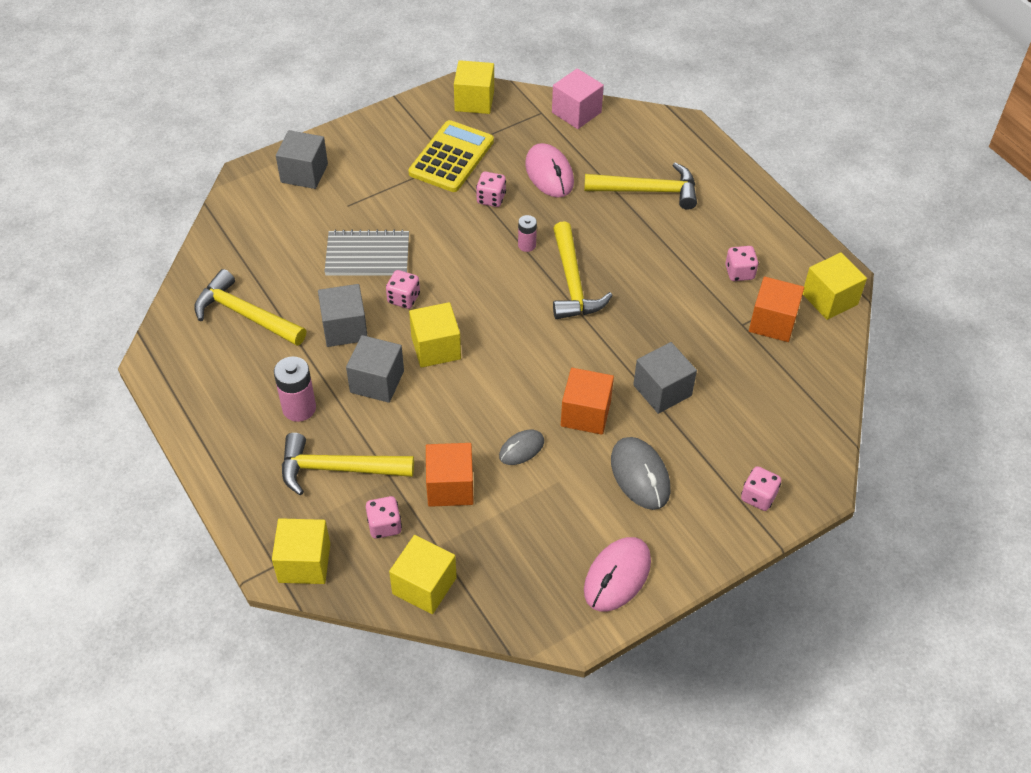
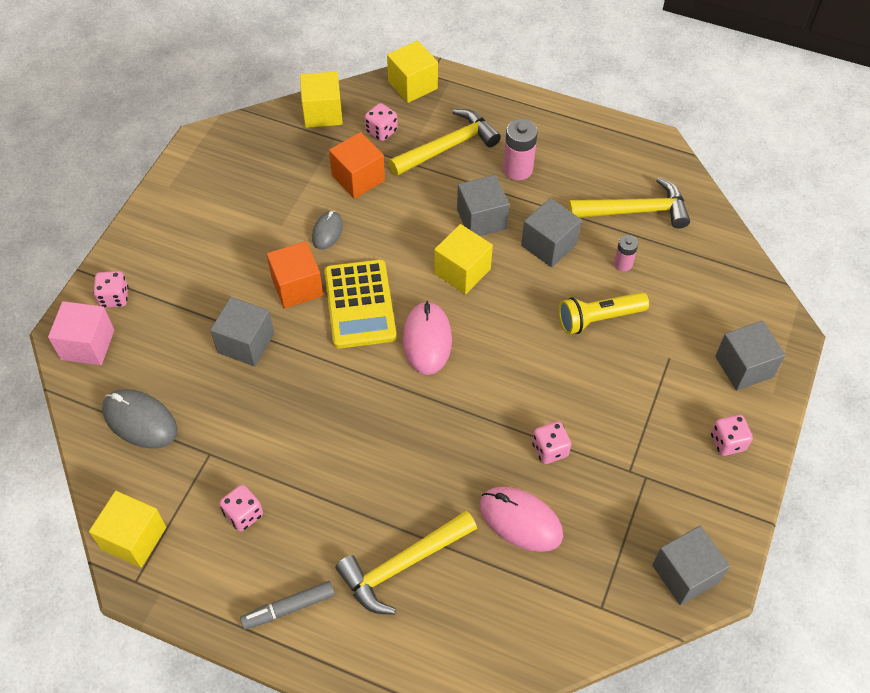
camera: 145 degrees right, 5 degrees up
grey notebook [324,229,409,276] -> yellow flashlight [559,292,649,334]
pink dice [386,270,420,309] -> pink dice moved to [711,415,753,456]
yellow calculator [408,120,494,192] -> yellow calculator moved to [324,260,397,348]
yellow cube [454,60,494,114] -> grey cube [652,526,730,605]
pink battery [518,215,537,252] -> pink battery moved to [614,235,638,271]
pink cube [552,68,604,129] -> pink cube moved to [48,301,114,365]
yellow hammer [553,221,613,319] -> none
pink mouse [584,537,651,612] -> pink mouse moved to [403,301,452,375]
grey mouse [611,437,670,510] -> grey mouse moved to [102,389,177,449]
orange cube [749,276,804,342] -> none
none -> grey marker [240,581,335,629]

